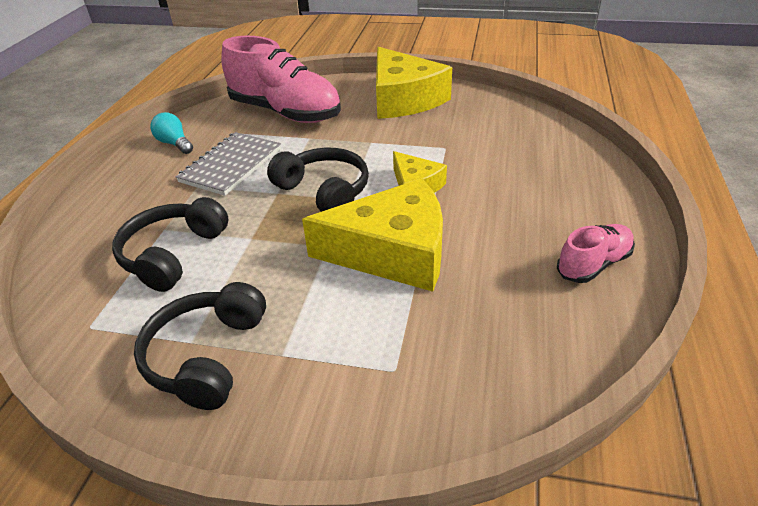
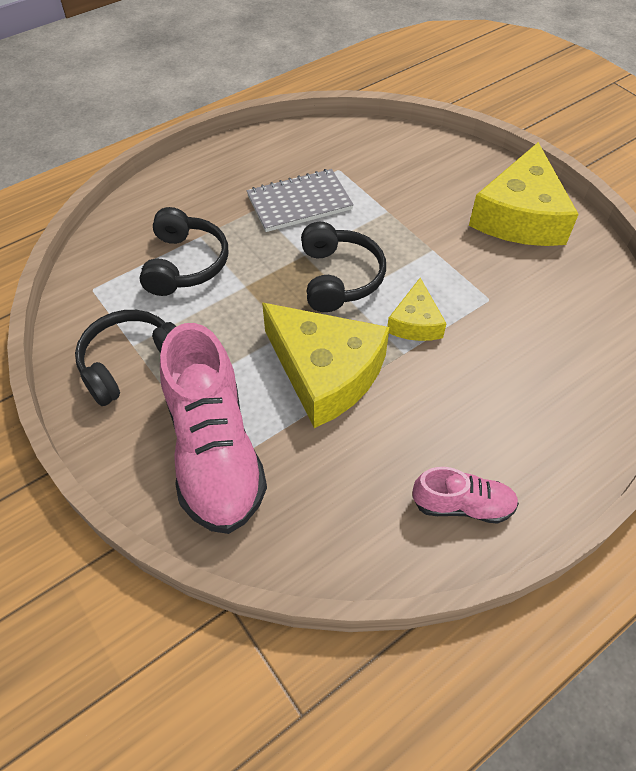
camera: 40 degrees right, 15 degrees up
black headphones [112,197,229,292] -> black headphones turned 120 degrees clockwise [140,207,228,296]
turquoise light bulb [150,112,193,154] -> none
pink shoe [221,36,341,123] -> pink shoe moved to [160,323,267,534]

